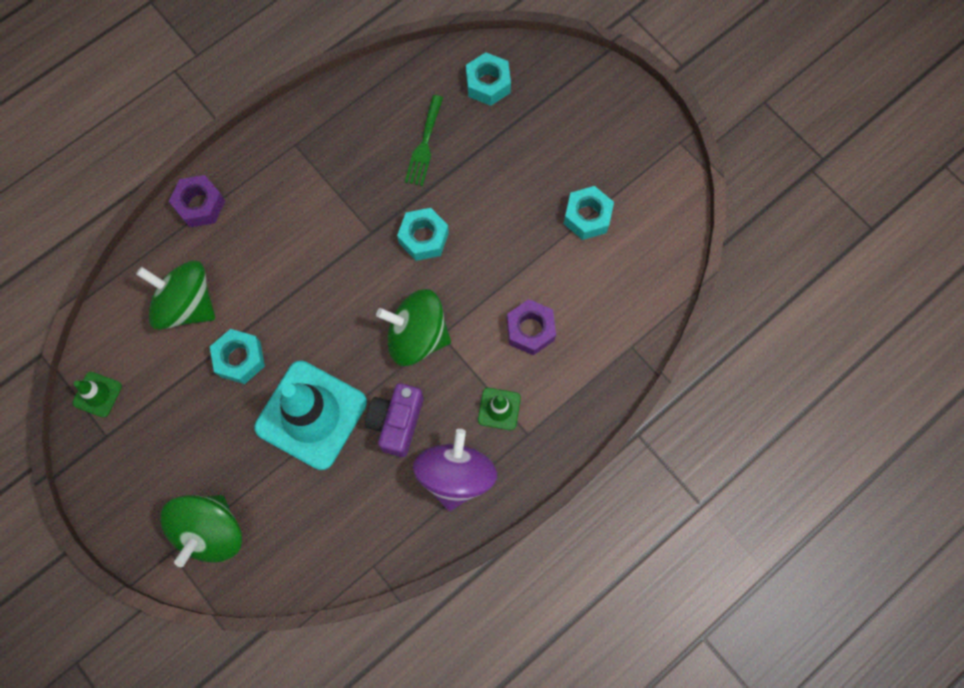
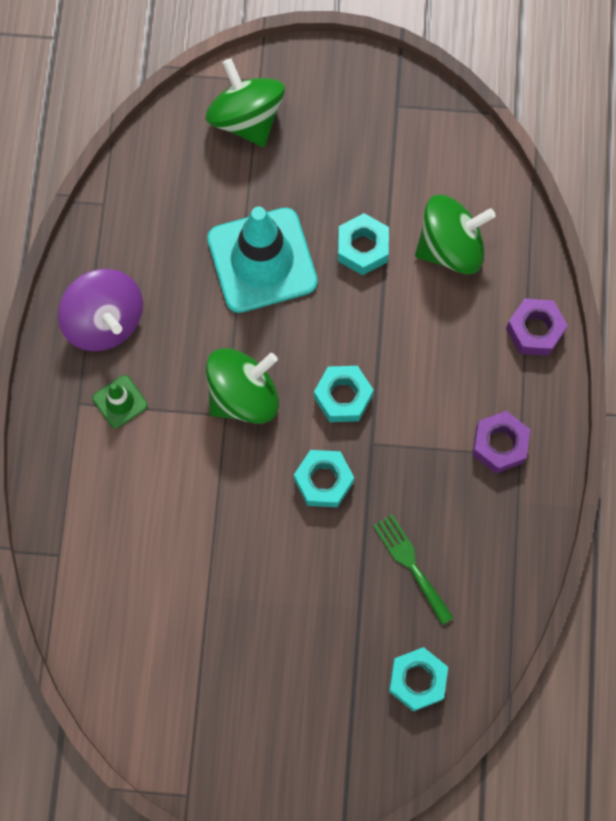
camera: 135 degrees right, 0 degrees up
green traffic cone [73,372,122,418] -> none
purple camera [365,383,423,457] -> none
purple nut [507,299,556,355] -> purple nut moved to [472,411,530,473]
turquoise nut [564,186,614,240] -> turquoise nut moved to [314,366,373,422]

